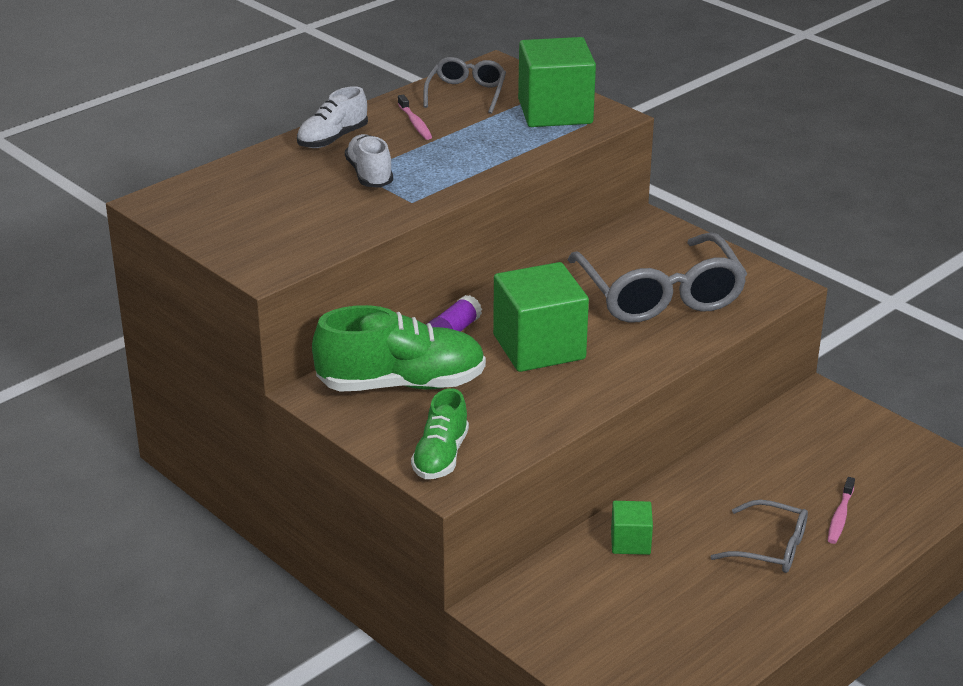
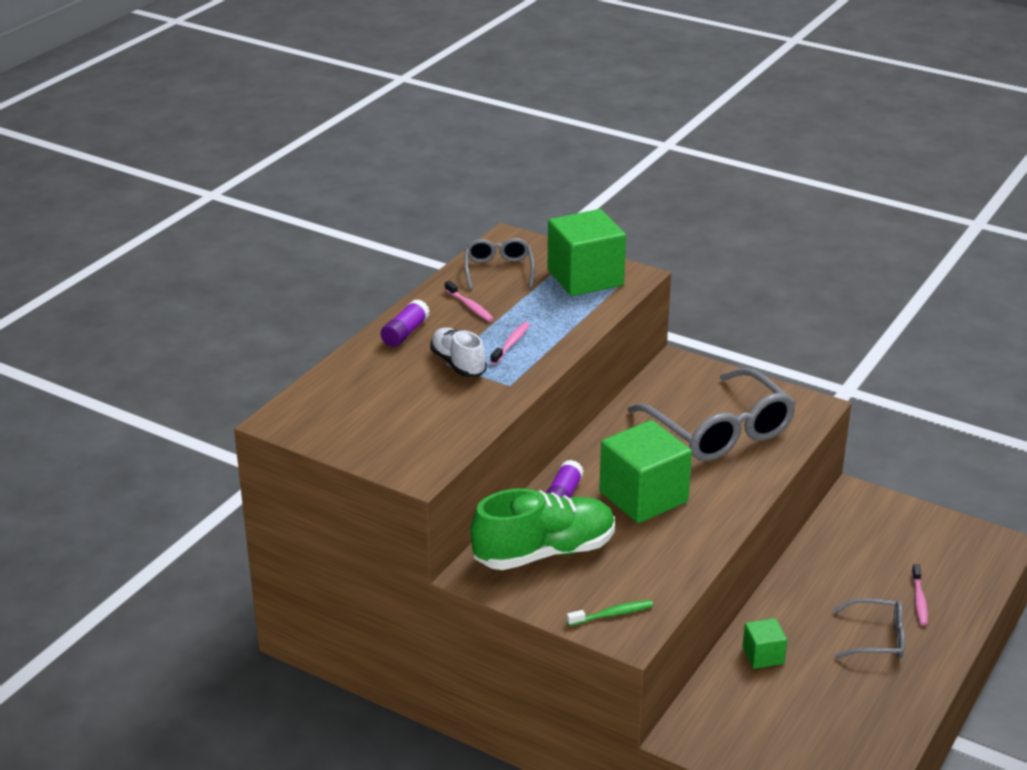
camera: 15 degrees left, 0 degrees up
white shoe [297,86,368,148] -> purple glue stick [381,299,430,347]
green shoe [411,388,469,479] -> green toothbrush [567,600,653,626]
none -> pink toothbrush [490,322,530,365]

